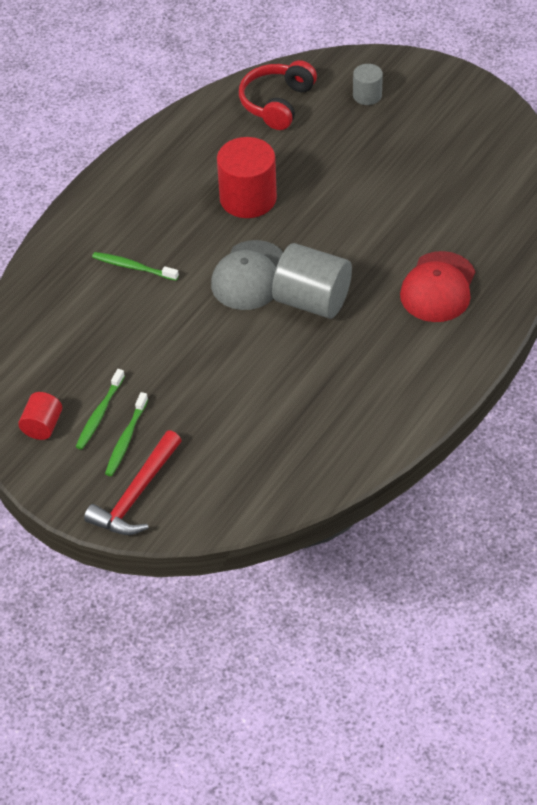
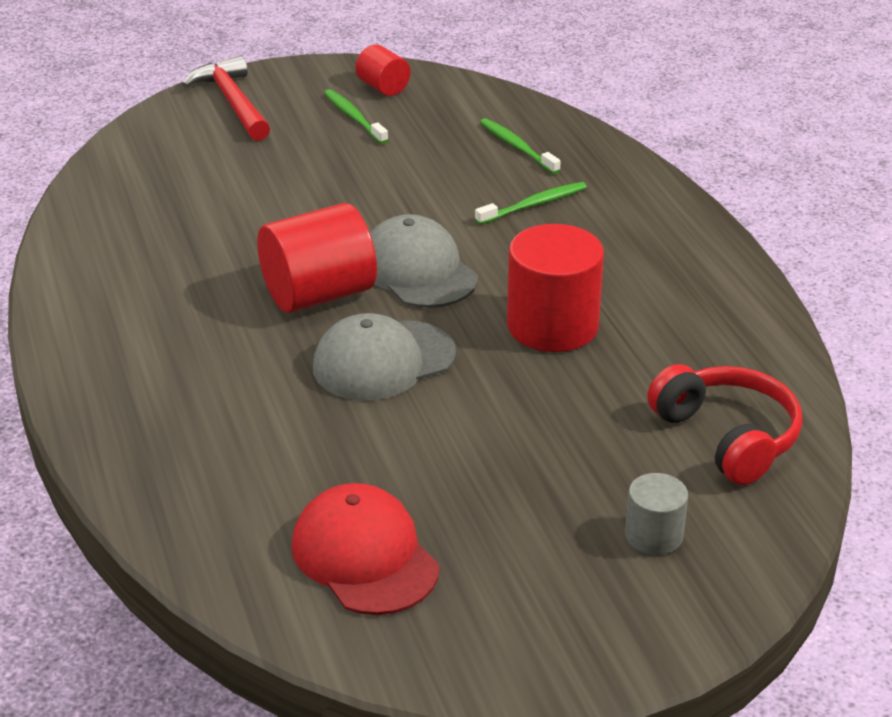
camera: 125 degrees right, 15 degrees down
green toothbrush [105,392,148,476] -> green toothbrush moved to [480,118,561,174]
grey cylinder [272,243,352,319] -> red cylinder [257,203,377,313]
red cap [400,251,475,322] -> red cap moved to [291,483,439,615]
none -> grey cap [313,313,456,401]

